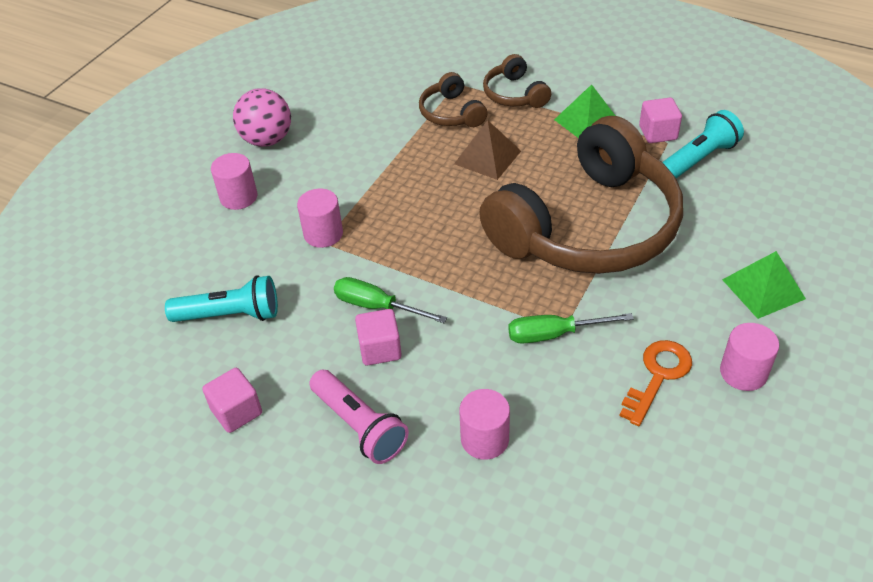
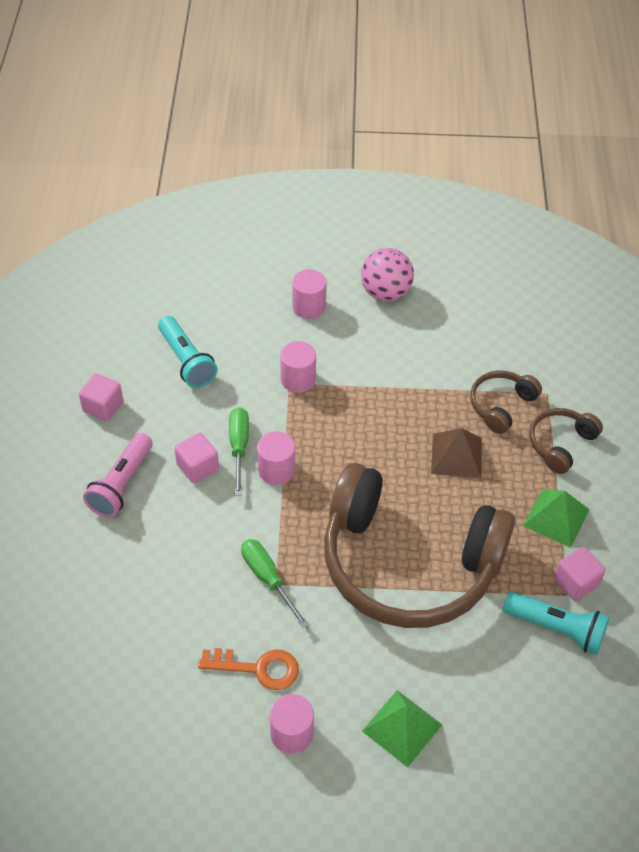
camera: 60 degrees right, 5 degrees up
pink cylinder [459,389,510,460] -> pink cylinder moved to [257,431,295,485]

